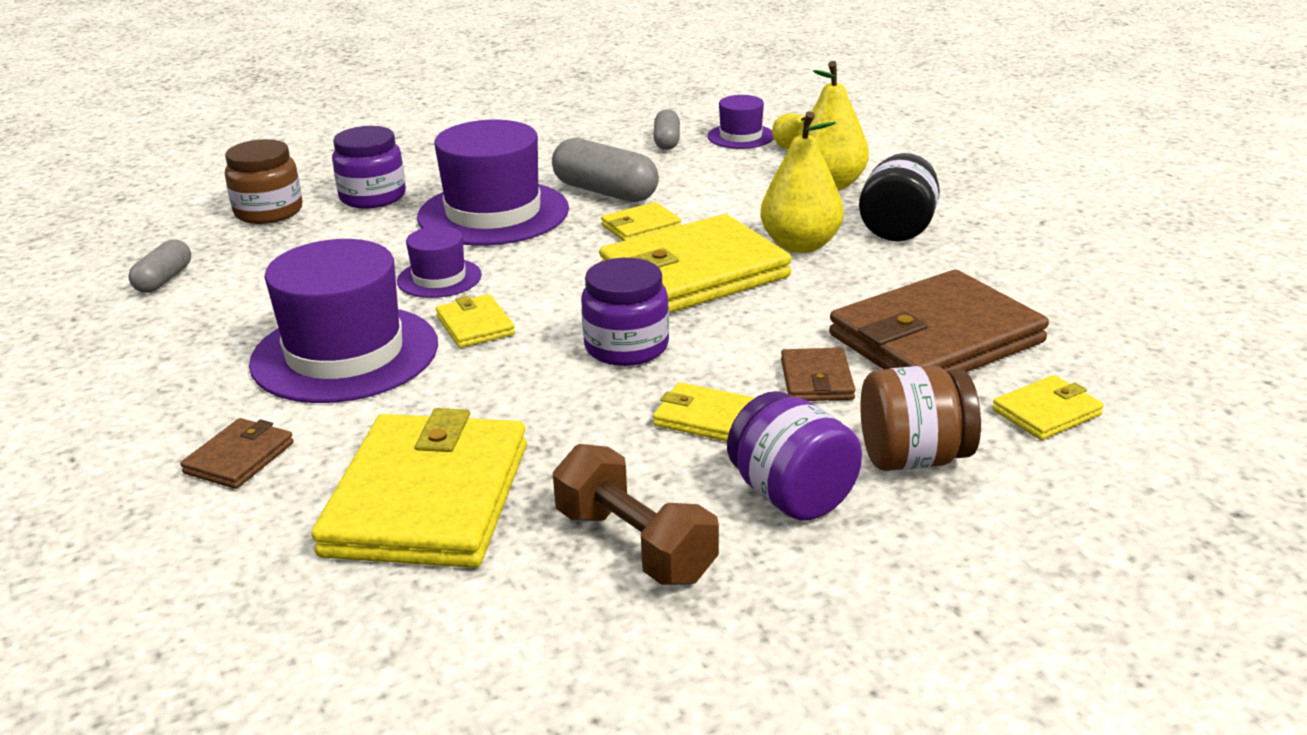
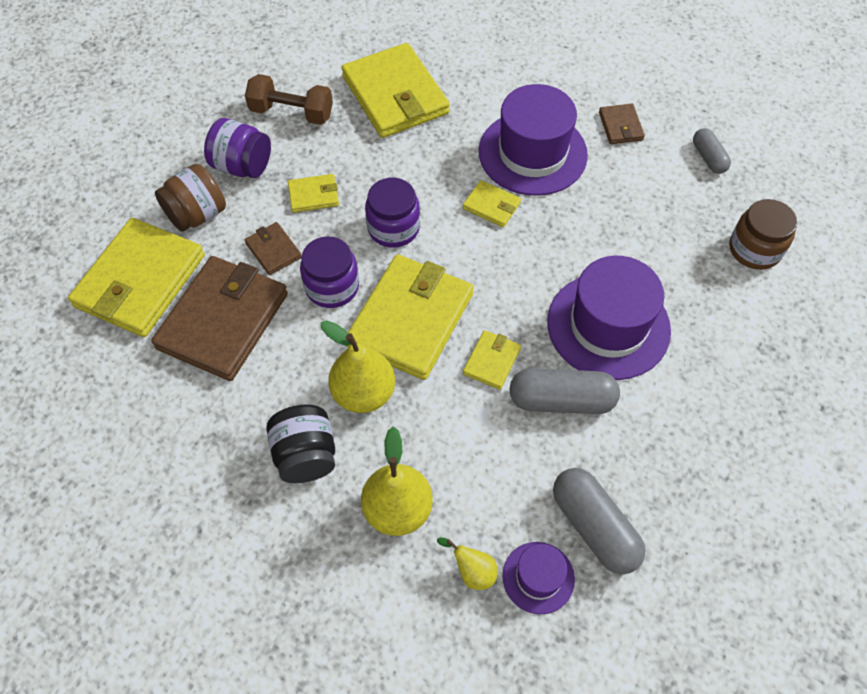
camera: 145 degrees right, 30 degrees up
brown wallet [180,418,294,489] -> brown wallet moved to [599,104,645,144]
purple jar [332,126,406,209] -> purple jar moved to [300,236,359,308]
purple hat [397,226,482,298] -> none
grey capsule [653,109,680,150] -> grey capsule [553,468,645,574], size x1.70
yellow wallet [992,375,1104,440] -> yellow wallet [68,218,205,337], size x2.20

